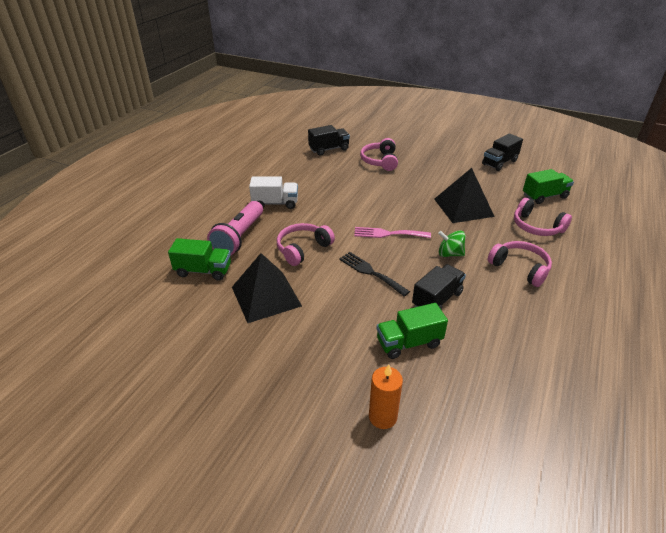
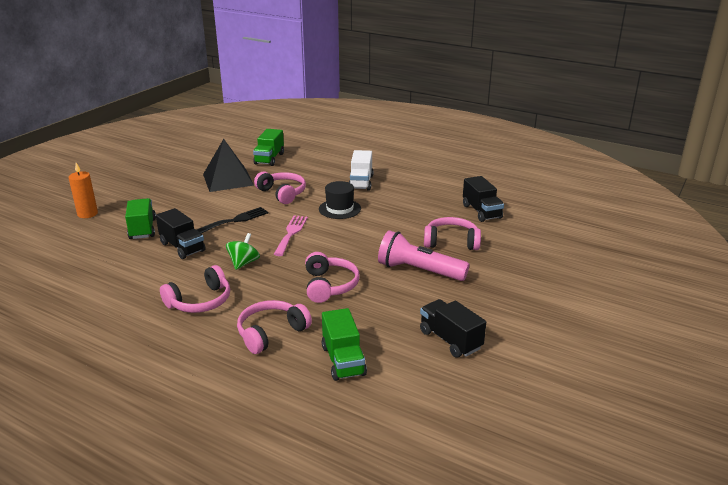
camera: 95 degrees right, 10 degrees down
pink flashlight [207,201,263,256] -> pink flashlight moved to [378,230,469,281]
black pyramid [434,168,495,223] -> pink headphones [305,252,360,303]
none -> black hat [319,181,361,219]

